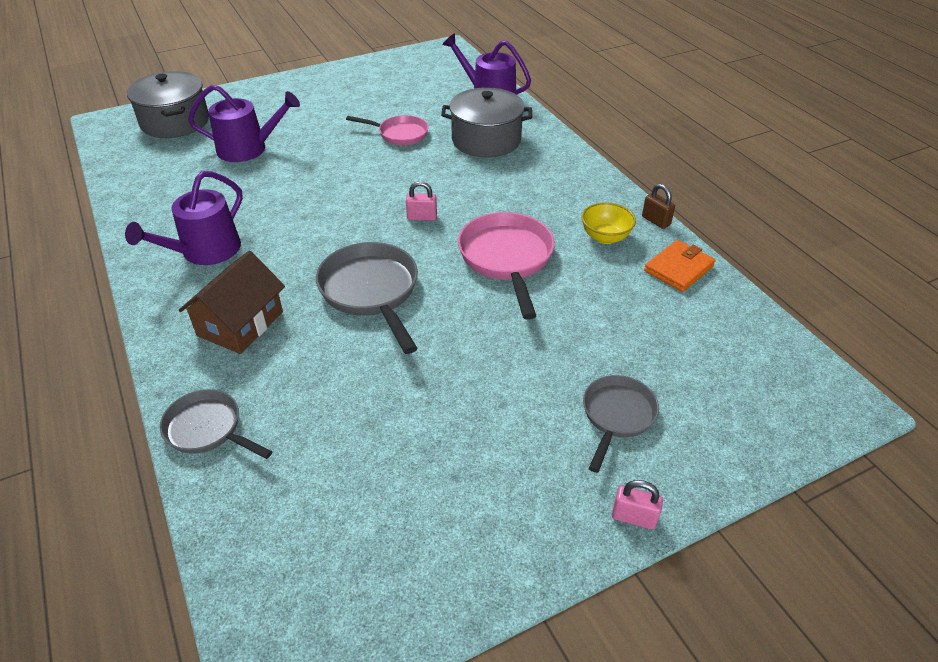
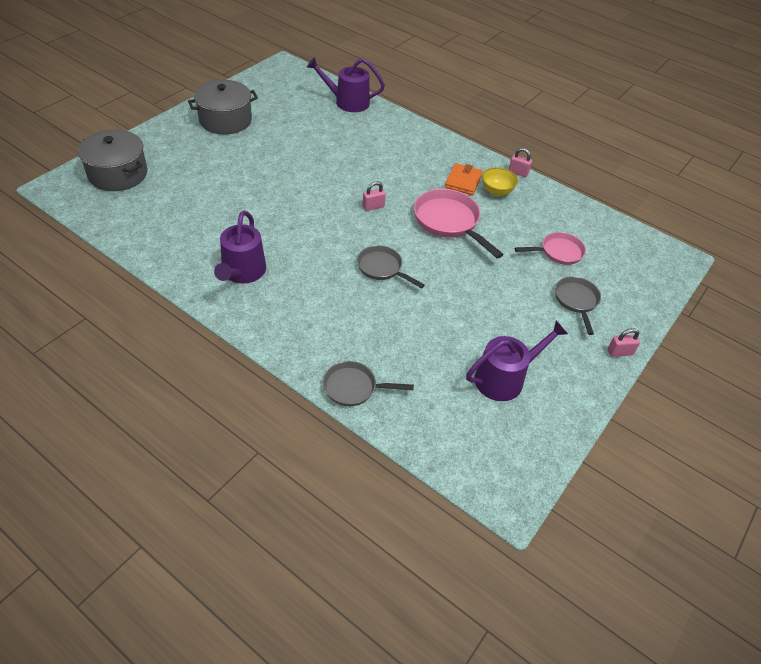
camera: 30 degrees left, 5 degrees up
brown house [178,251,285,354] -> none
purple watering can [188,85,300,162] -> purple watering can moved to [466,321,568,401]
grey pan [316,242,418,354] -> grey pan [357,245,425,288], size x0.63
pink pan [346,115,429,145] -> pink pan moved to [515,232,586,265]
grey pot [441,87,532,158] -> grey pot moved to [188,80,258,134]
brown padlock [642,184,675,229] -> pink padlock [508,148,532,177]
orange wallet [644,240,716,292] -> orange wallet moved to [445,163,483,195]

